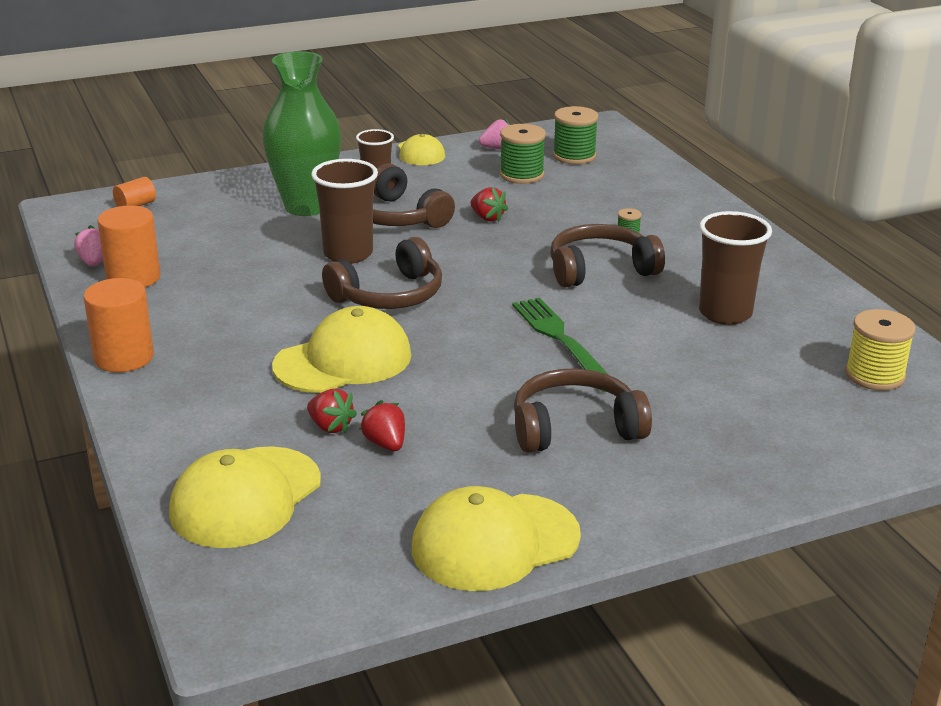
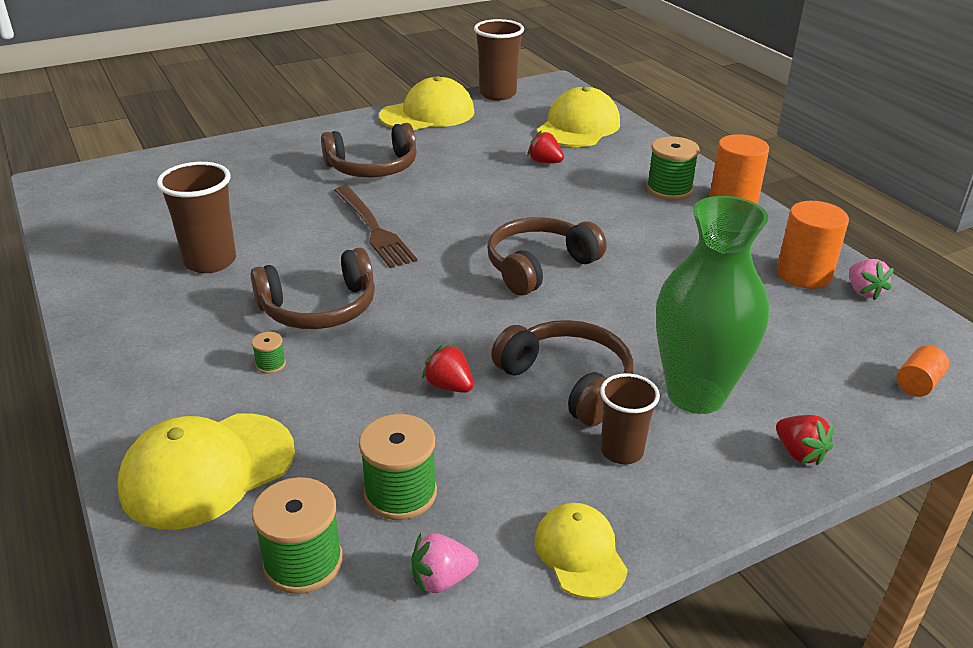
camera: 175 degrees right, 5 degrees up
yellow cap [272,306,412,393] -> yellow cap moved to [117,413,295,529]
brown cup [311,159,378,264] -> brown cup moved to [474,19,524,101]
red strawberry [359,400,405,451] -> red strawberry moved to [776,415,834,466]
green fork [512,297,608,392] -> brown fork [334,186,417,268]
yellow spool [845,309,916,391] -> none
none -> green spool [646,137,700,200]

